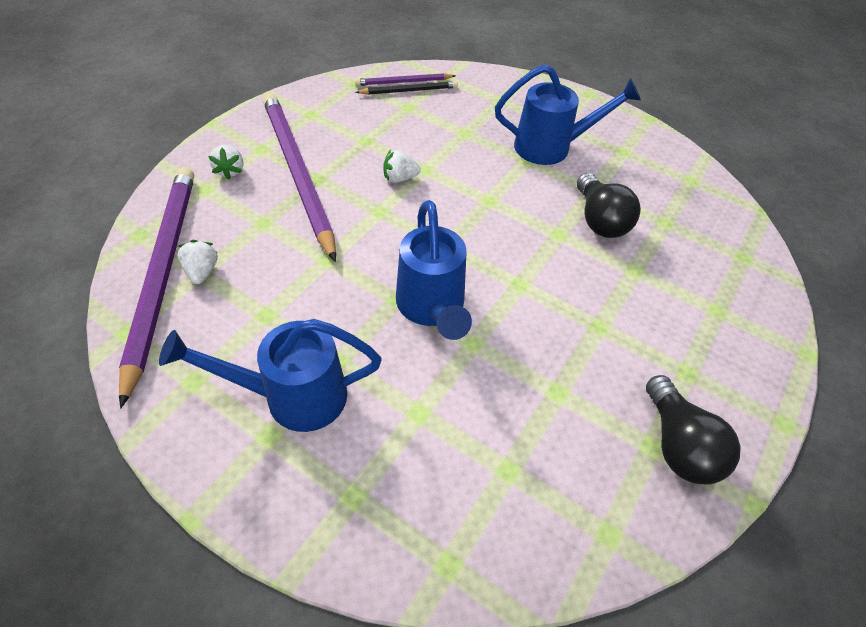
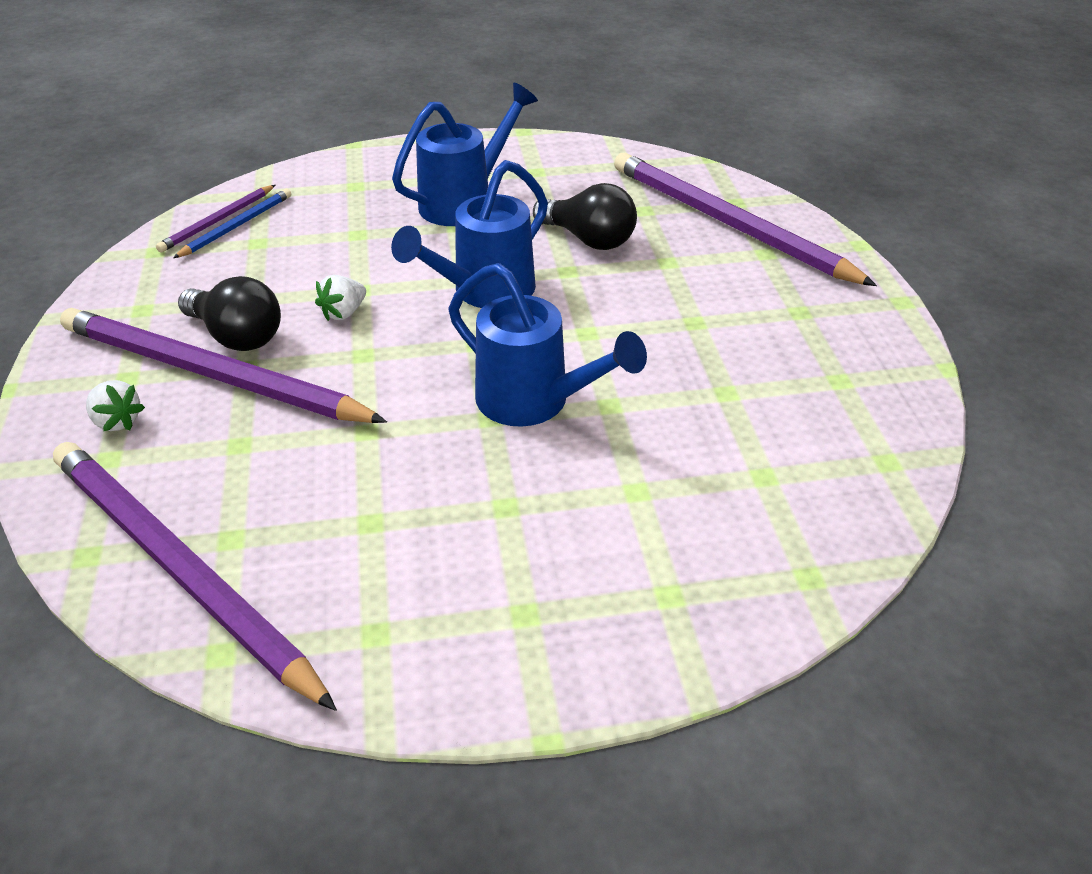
camera: 40 degrees left, 10 degrees down
blue watering can [159,319,382,432] -> blue watering can moved to [391,160,548,308]
white strawberry [177,240,218,284] -> none
black pencil [356,81,458,95] -> blue pencil [173,189,291,258]
black light bulb [646,375,740,485] -> black light bulb moved to [178,276,281,351]
none -> purple pencil [614,153,877,286]

